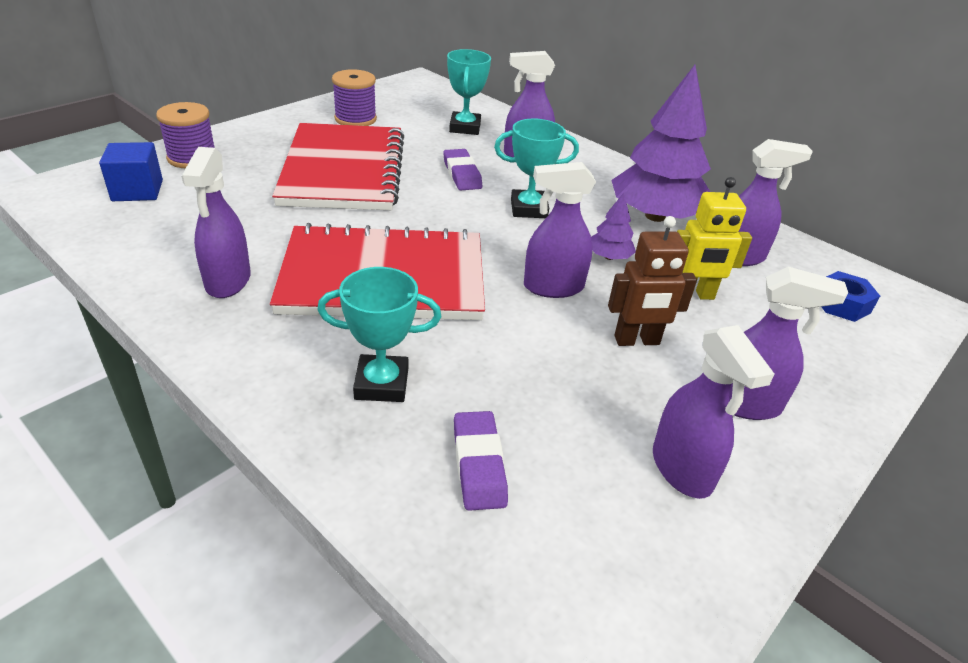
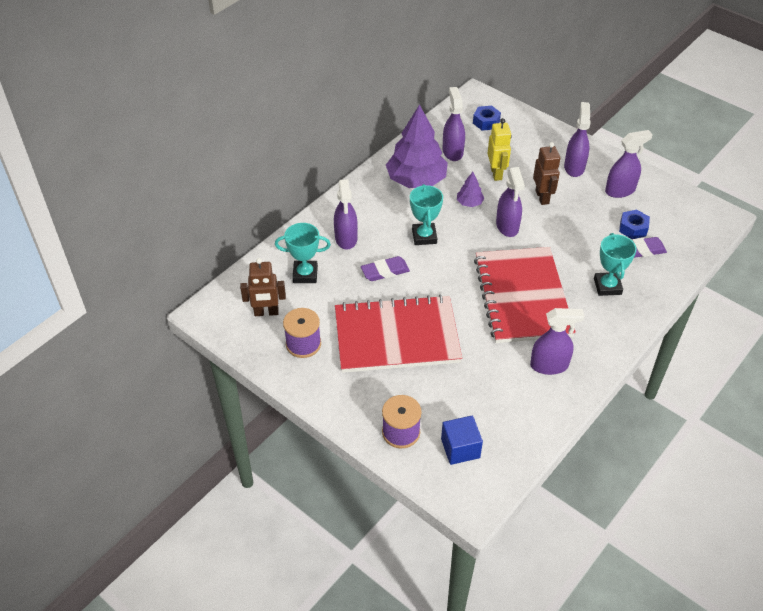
camera: 90 degrees left, 10 degrees up
none -> brown robot [240,258,286,316]
none -> blue nut [619,210,650,239]

